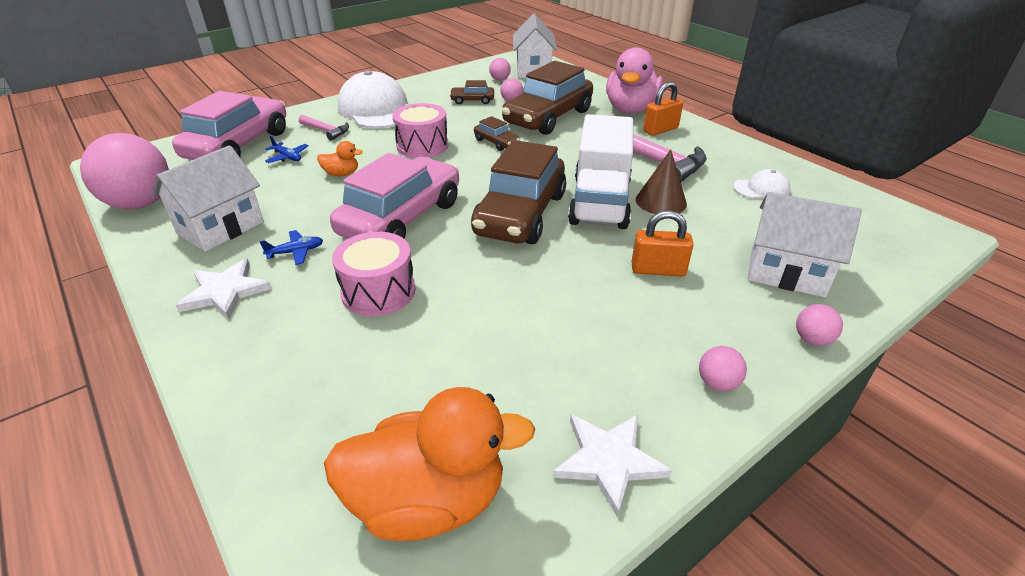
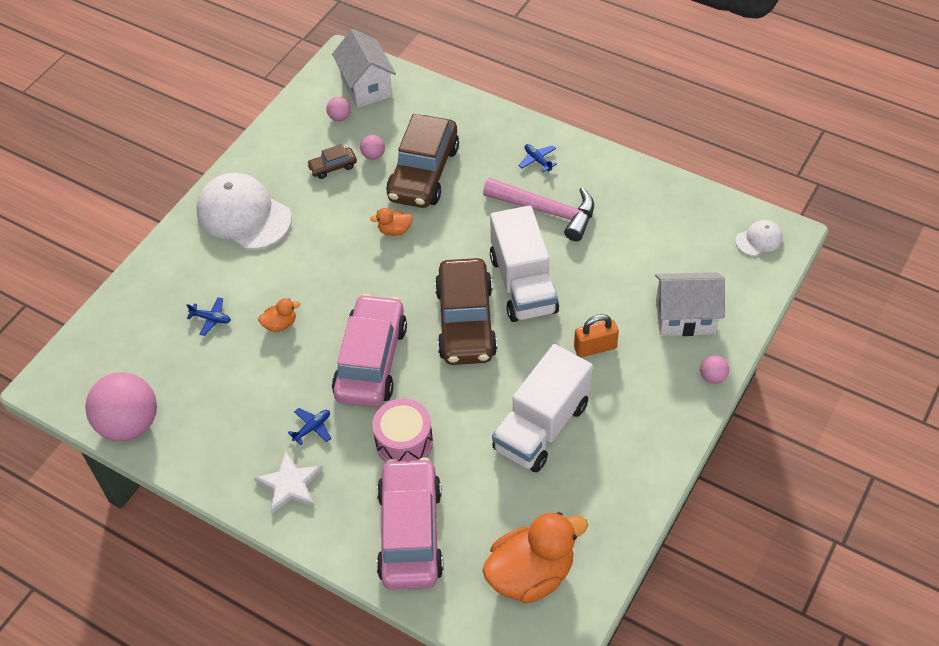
camera: 20 degrees left, 15 degrees up
white house [152,145,264,252] -> none
pink car [172,91,286,160] -> pink car moved to [376,457,444,590]
pink hammer [299,115,349,141] -> none
pink drum [392,103,448,158] -> none
brown car [474,116,520,151] -> orange duck [370,208,413,236]
white star [553,414,673,518] -> none
pink duck [606,47,663,114] -> none
brown cone [636,149,687,214] -> none
orange padlock [643,81,683,136] -> blue plane [519,144,557,172]
pink ball [699,346,747,391] -> none
white cap [733,169,790,198] -> white cap moved to [735,220,783,256]
none -> white truck [492,344,593,472]

